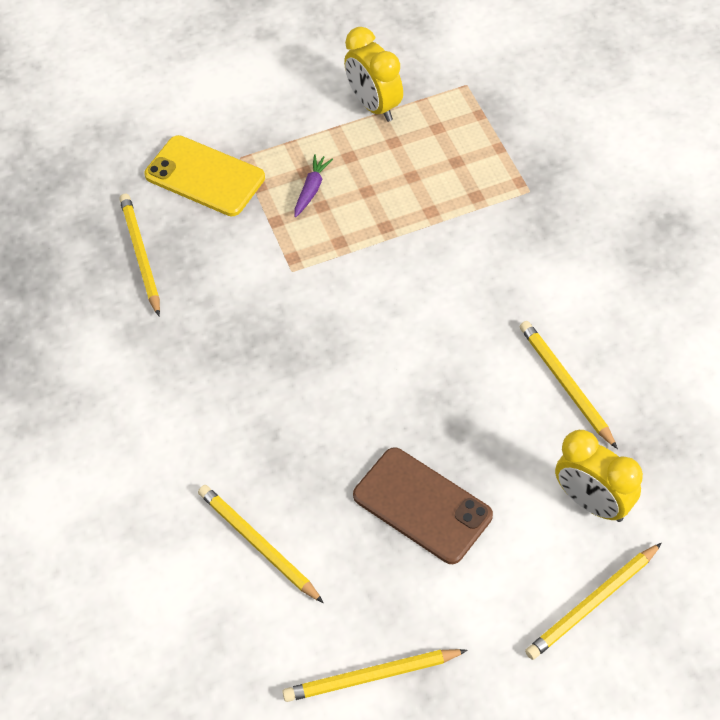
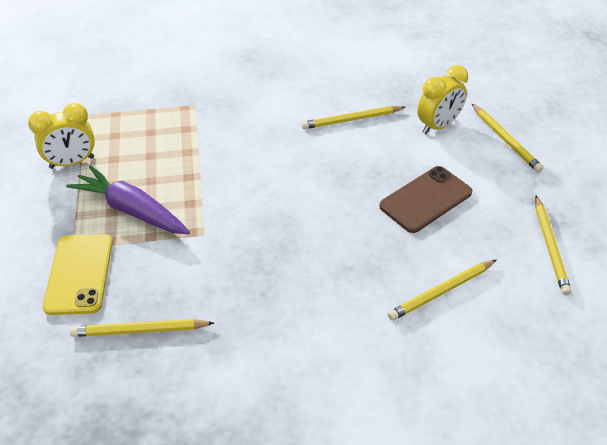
camera: 80 degrees left, 10 degrees down
yellow phone [144,135,265,216] -> yellow phone turned 45 degrees counterclockwise [43,234,113,315]
purple carrot [294,154,333,217] -> purple carrot [66,165,190,234], size x2.21

